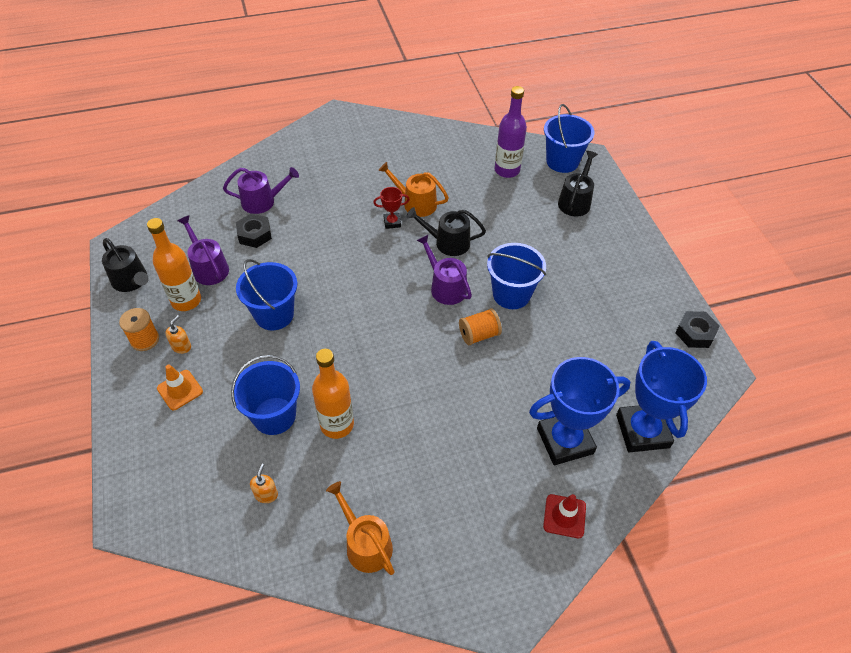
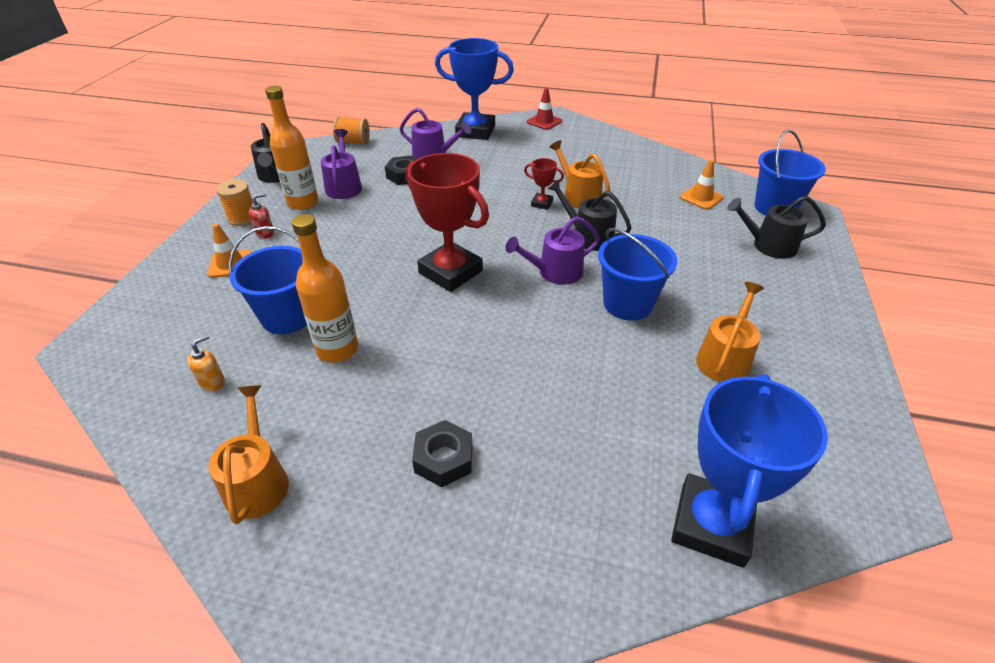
camera: 30 degrees right, 10 degrees down
orange soap dispenser [165,315,191,354] -> red soap dispenser [249,193,274,239]
blue bucket [236,259,297,330] -> none
purple watering can [417,235,472,305] -> purple watering can turned 105 degrees counterclockwise [506,216,600,285]
orange spool [459,308,502,345] -> orange spool moved to [333,117,370,144]
purple bottle [494,86,527,178] -> orange traffic cone [680,160,724,210]
blue trophy [529,357,630,465] -> blue trophy moved to [435,38,514,140]
red traffic cone [543,494,586,538] -> red traffic cone moved to [527,88,562,130]
black watering can [558,151,598,217] -> black watering can turned 135 degrees counterclockwise [727,196,826,259]
black nut [675,311,720,348] -> black nut moved to [412,420,473,487]
none -> red trophy [406,153,489,292]
none -> orange watering can [696,282,764,382]

